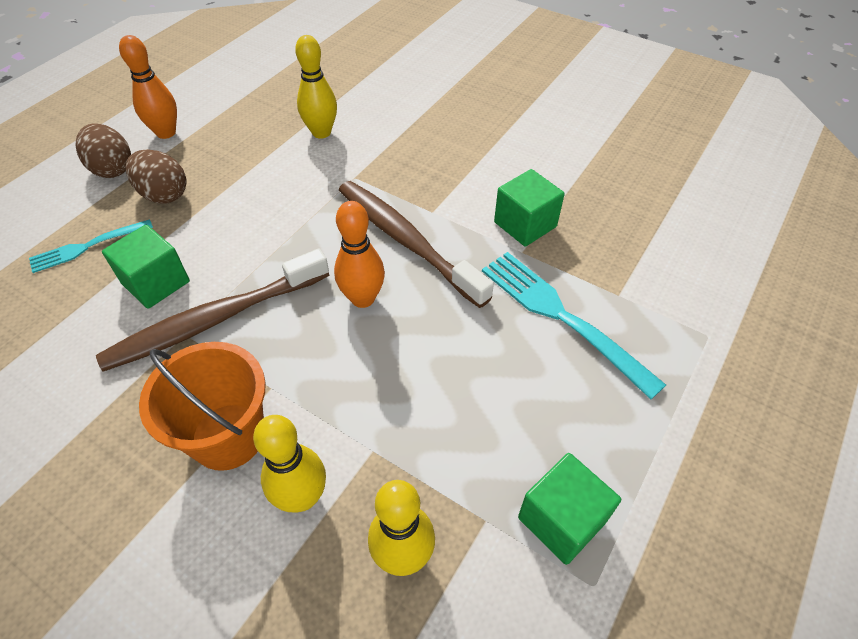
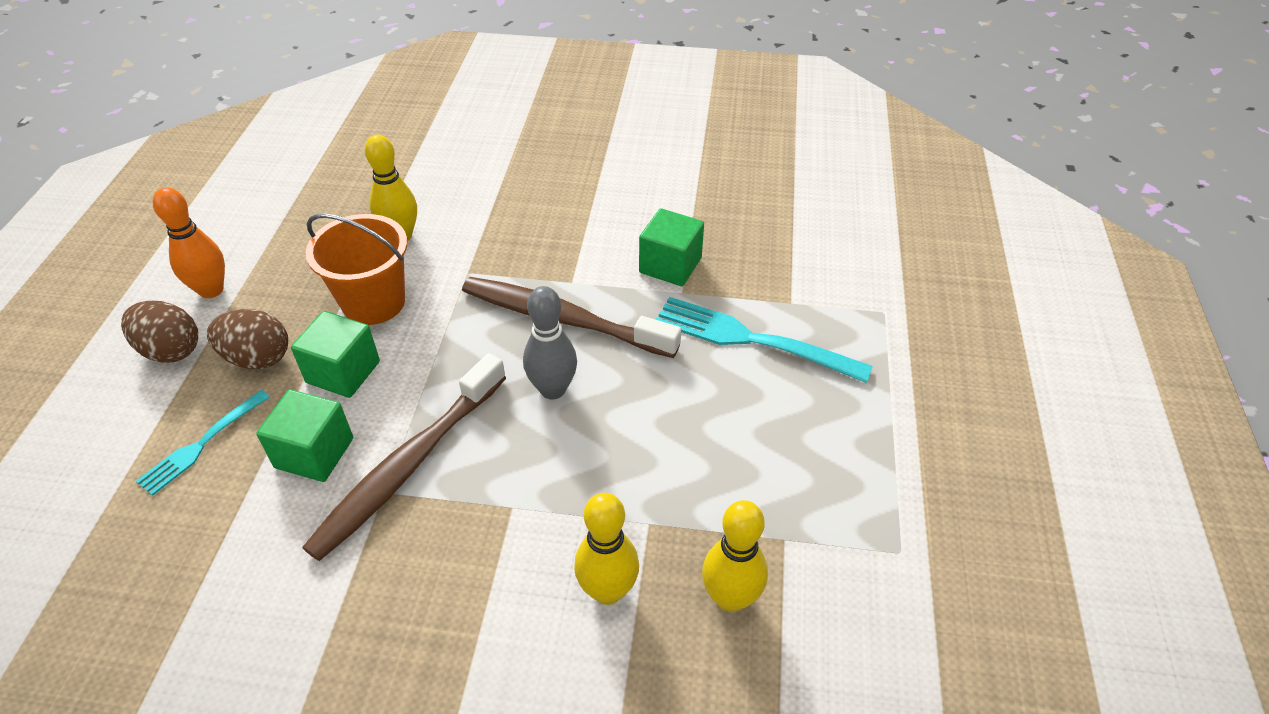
camera: 25 degrees left, 5 degrees down
orange bucket [139,342,266,471] -> orange bucket moved to [306,213,407,325]
orange bowling pin [334,201,385,308] -> grey bowling pin [523,286,577,400]
green cube [518,453,621,565] -> green cube moved to [291,311,380,398]

